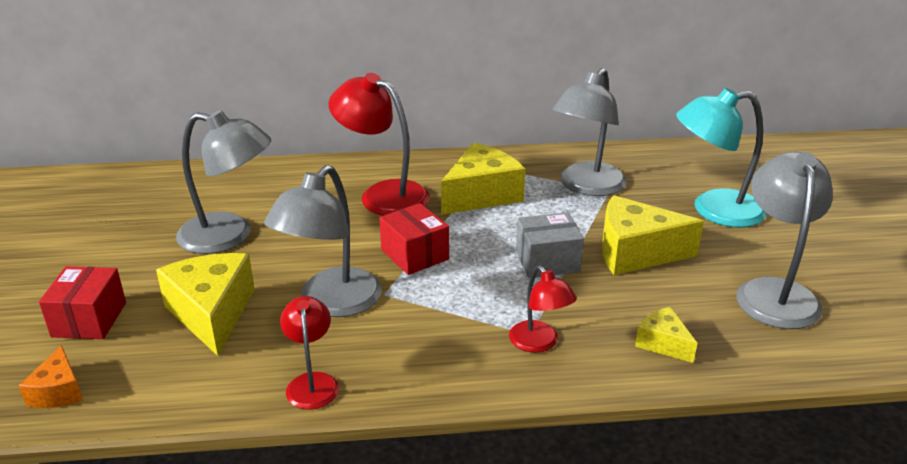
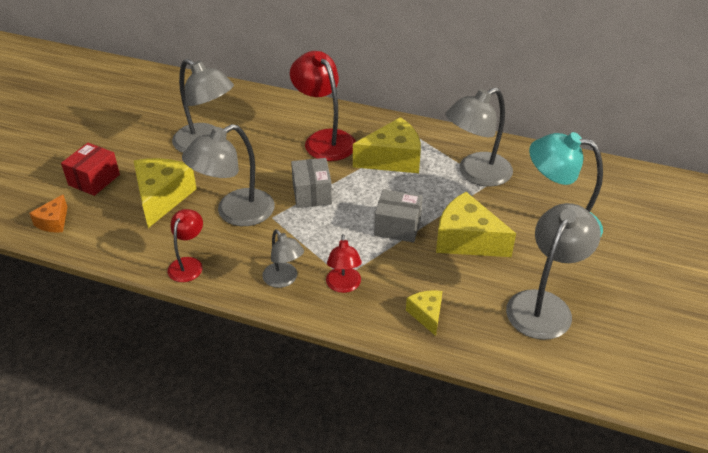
camera: 25 degrees right, 10 degrees up
red box [379,203,449,275] -> grey box [291,158,332,208]
none -> grey lamp [262,230,304,288]

